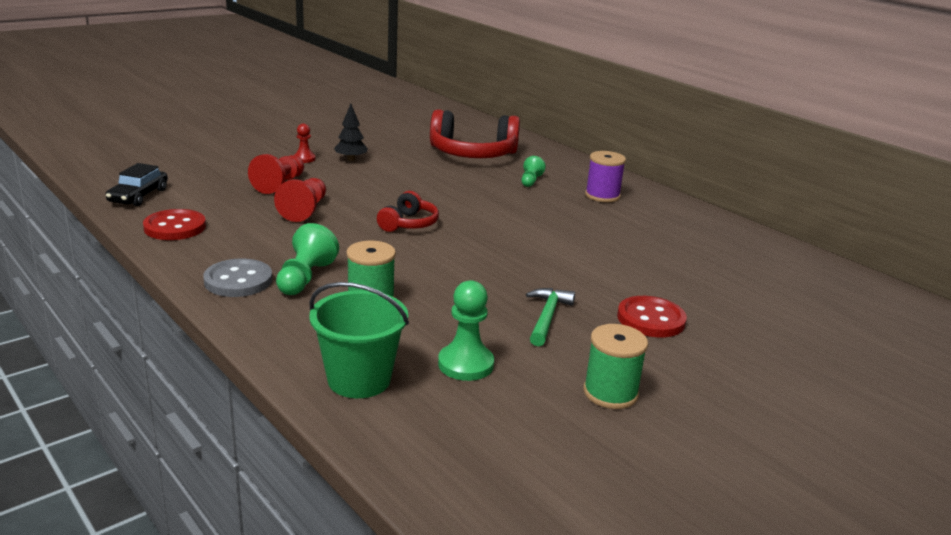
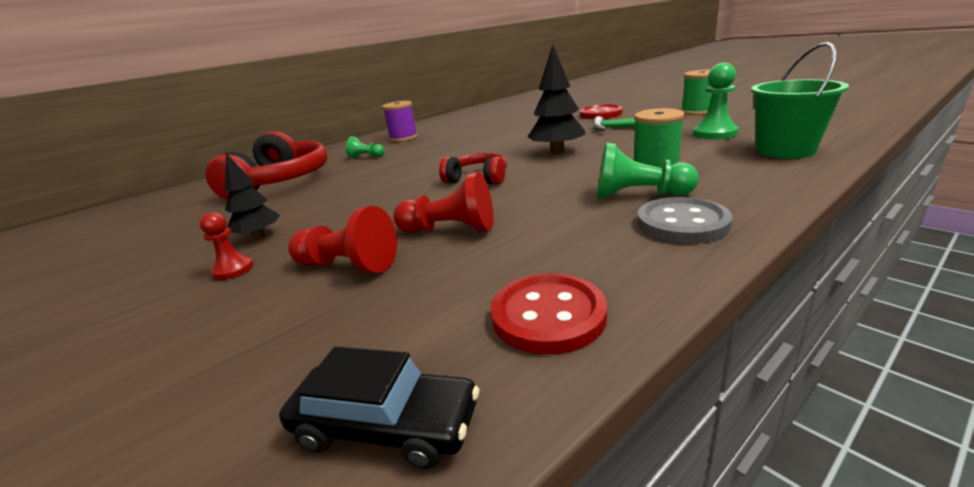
camera: 85 degrees left, 0 degrees up
none -> black tree [527,45,586,154]

